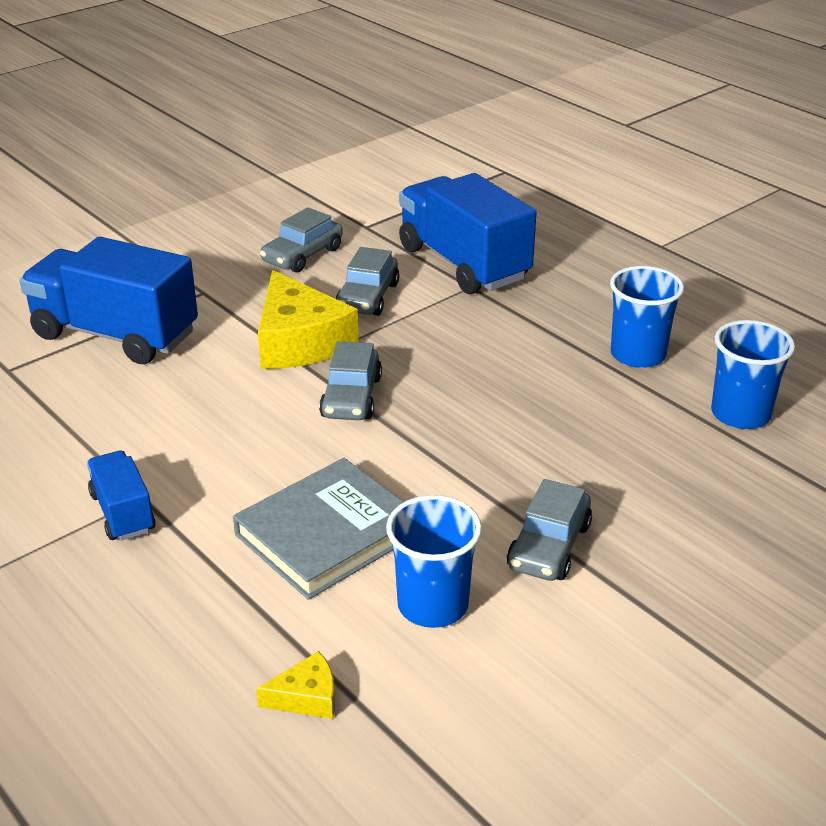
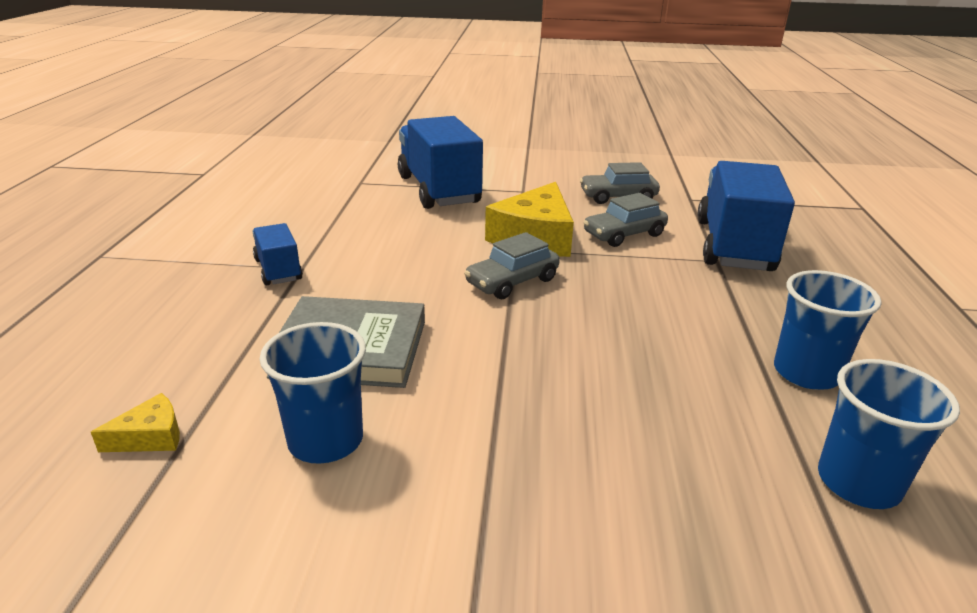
camera: 45 degrees right, 5 degrees down
blue truck [87,451,155,541] -> blue truck turned 45 degrees counterclockwise [252,223,303,285]
yellow cheese [256,651,335,719] -> yellow cheese turned 60 degrees counterclockwise [91,393,180,452]
grey car [507,479,592,581] -> none

